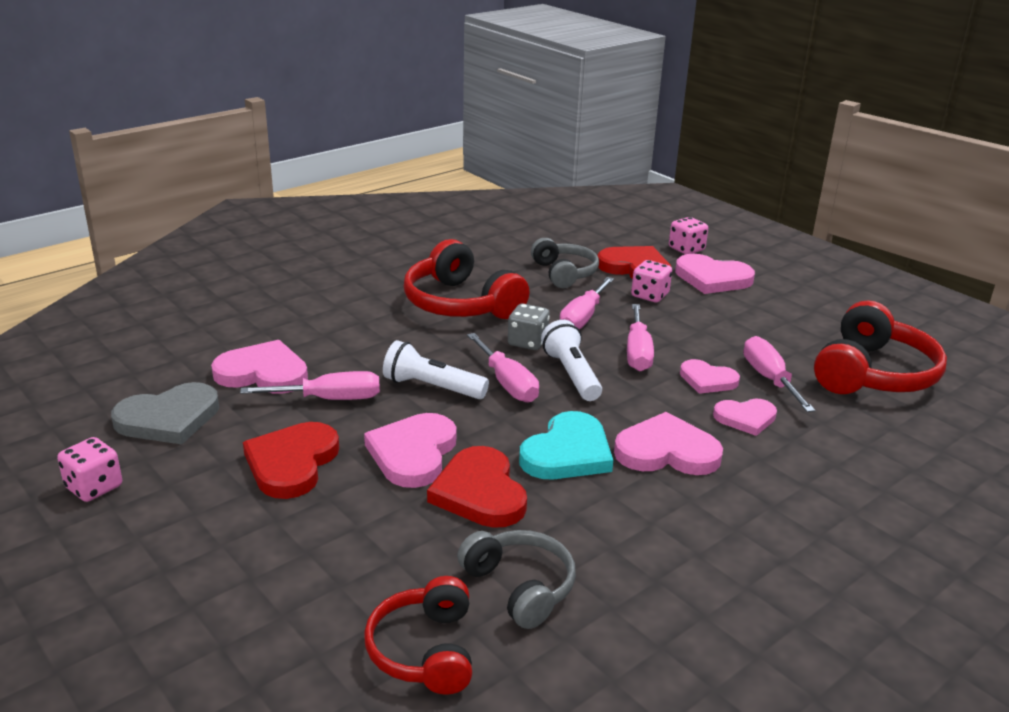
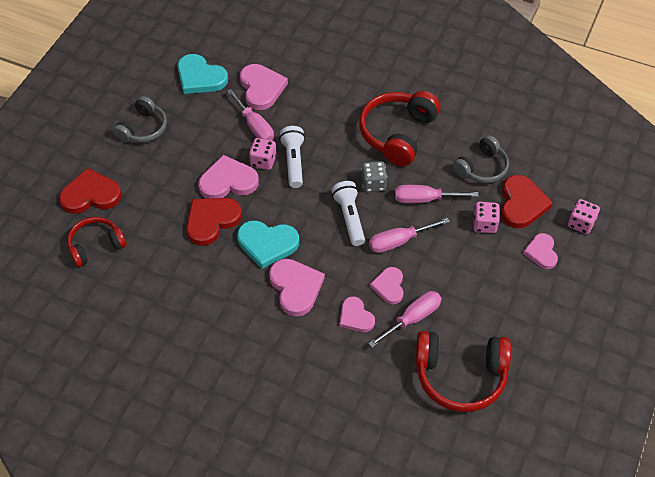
camera: 65 degrees right, 25 degrees up
pink dice [57,437,122,502] -> pink dice moved to [249,138,277,170]
grey heart [111,382,219,445] -> turquoise heart [177,54,228,94]
red heart [243,422,339,499] -> red heart moved to [59,168,122,214]
grey headphones [457,530,576,629] -> grey headphones moved to [113,96,167,143]
pink screwdriver [467,333,539,402] -> none
white flashlight [541,320,602,401] -> white flashlight turned 60 degrees counterclockwise [331,181,365,246]
pink heart [675,254,755,294] -> pink heart [523,233,558,269], size x0.63

